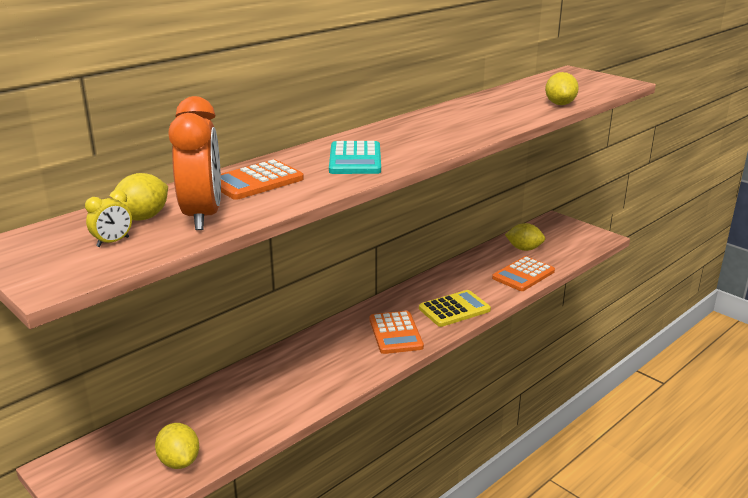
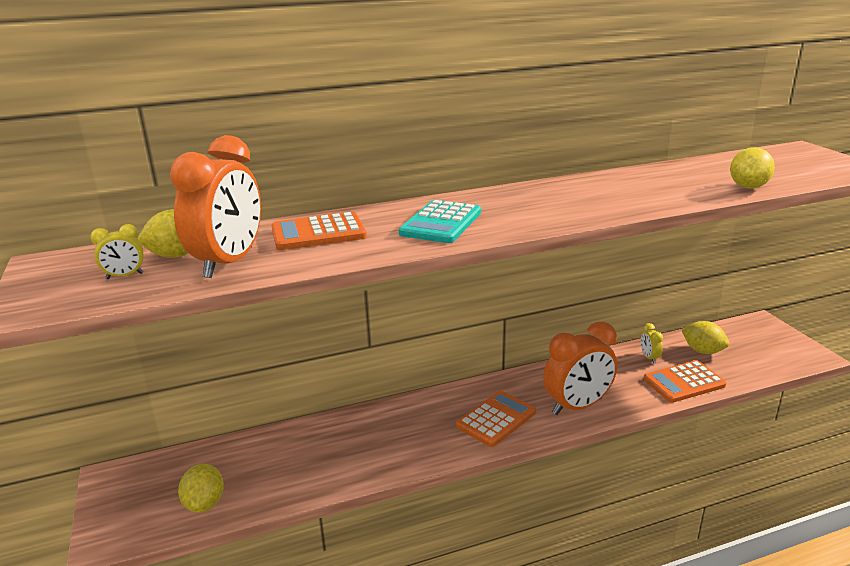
camera: 25 degrees right, 0 degrees up
orange calculator [370,311,424,354] -> orange calculator turned 150 degrees counterclockwise [456,391,536,447]
yellow calculator [419,290,491,327] -> orange clock [543,322,617,415]
none -> yellow clock [641,323,663,364]

